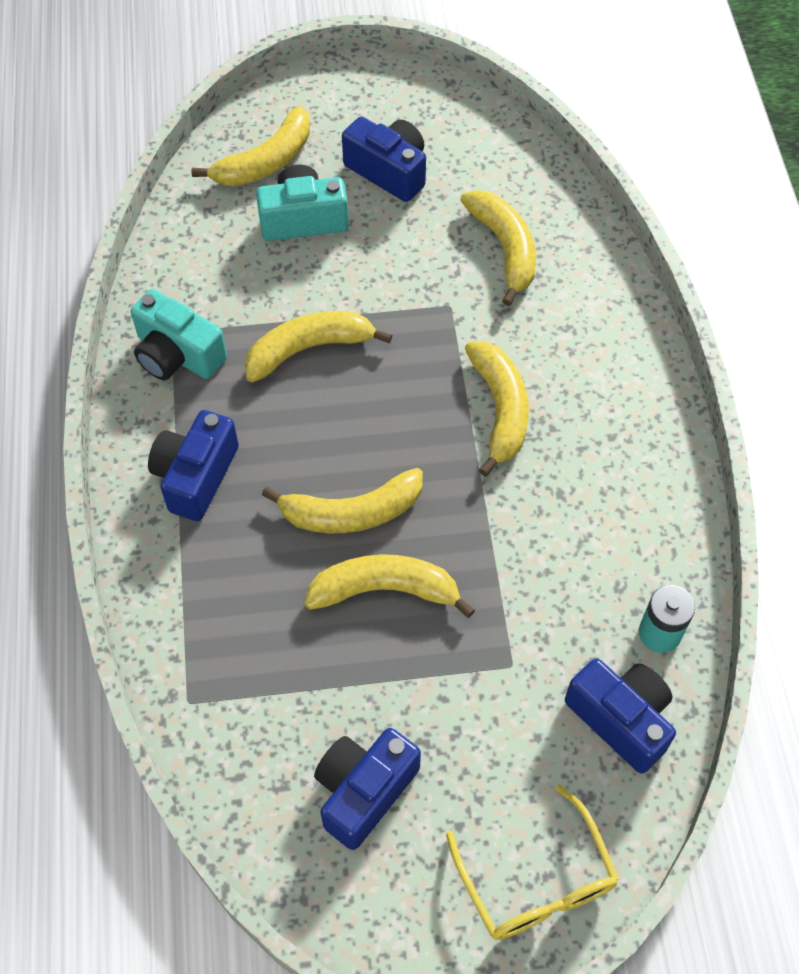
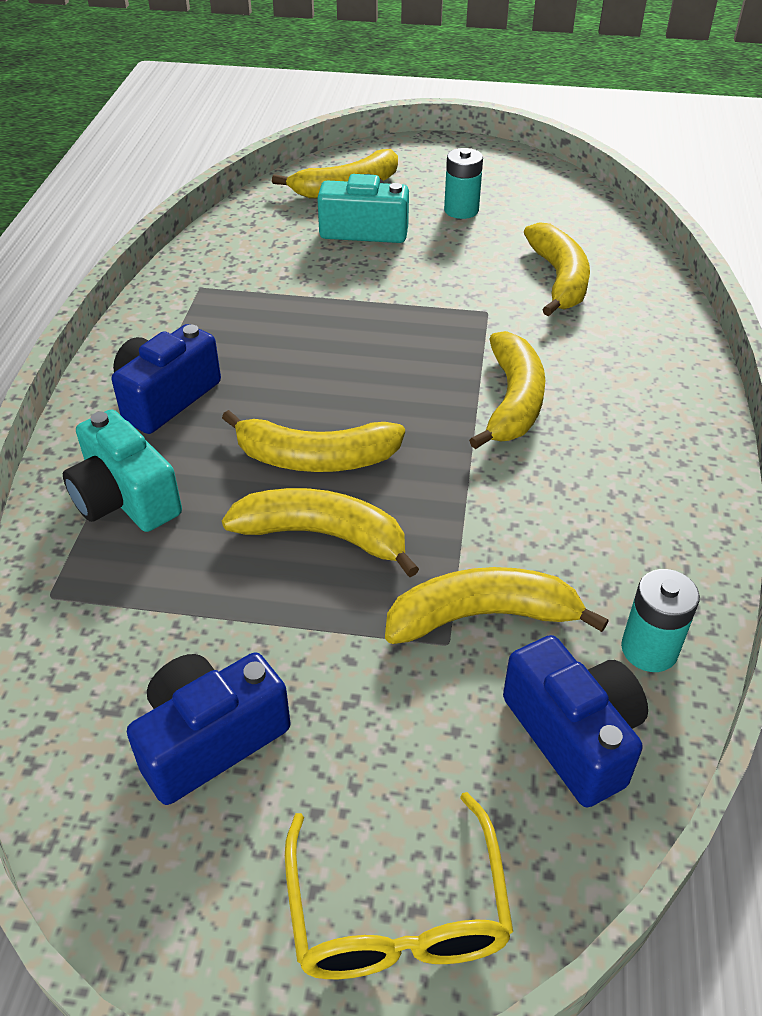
camera: 15 degrees right, 15 degrees down
turquoise camera [131,289,227,380] -> turquoise camera moved to [63,409,182,532]
yellow banana [244,311,392,382] -> yellow banana moved to [385,567,609,644]
blue camera [342,117,426,202] -> turquoise battery [444,148,483,219]

